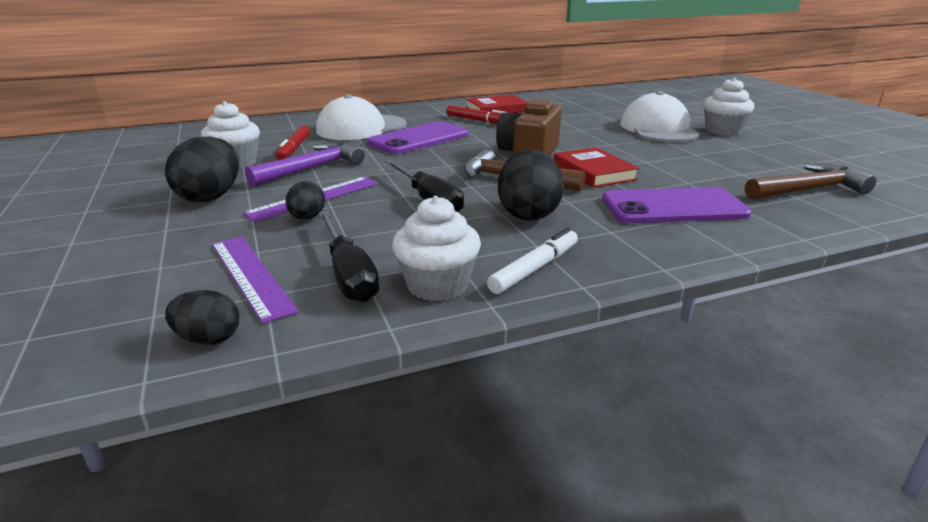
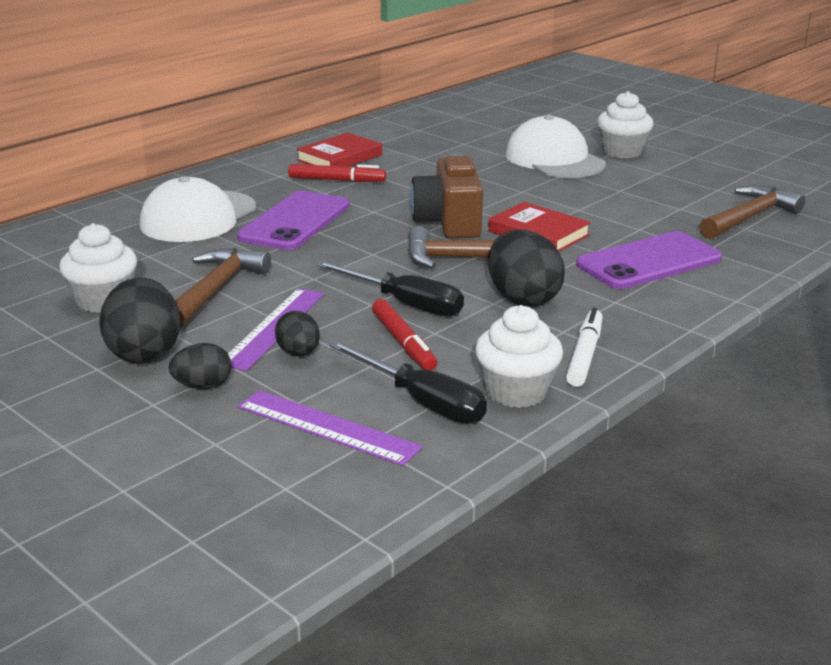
camera: 25 degrees left, 0 degrees up
black egg [165,290,239,345] -> black egg moved to [169,343,231,389]
purple hammer [245,142,365,187] -> brown hammer [175,248,271,328]
red marker [275,125,310,160] -> red marker moved to [372,299,437,371]

